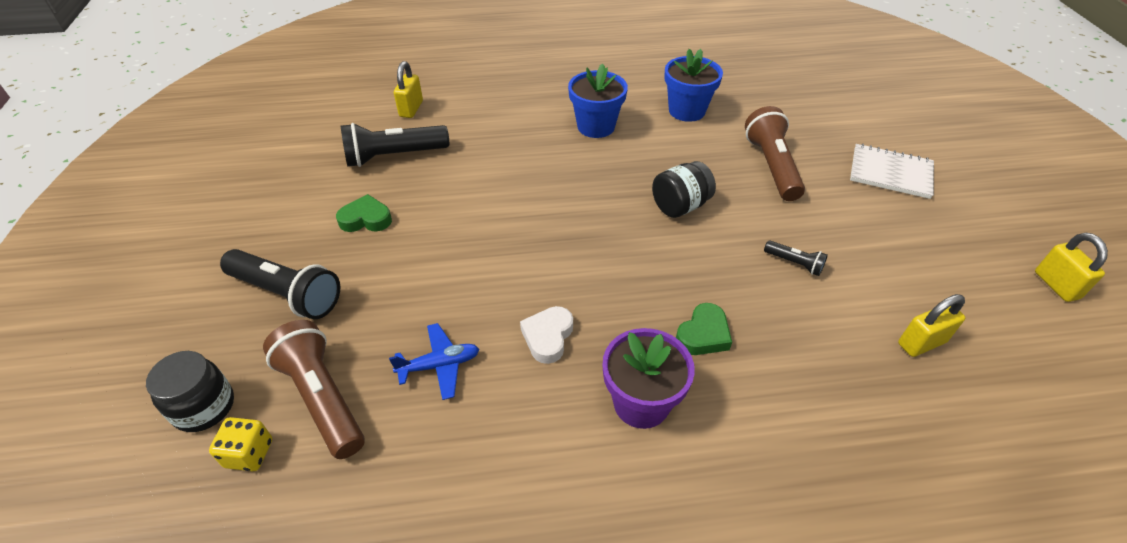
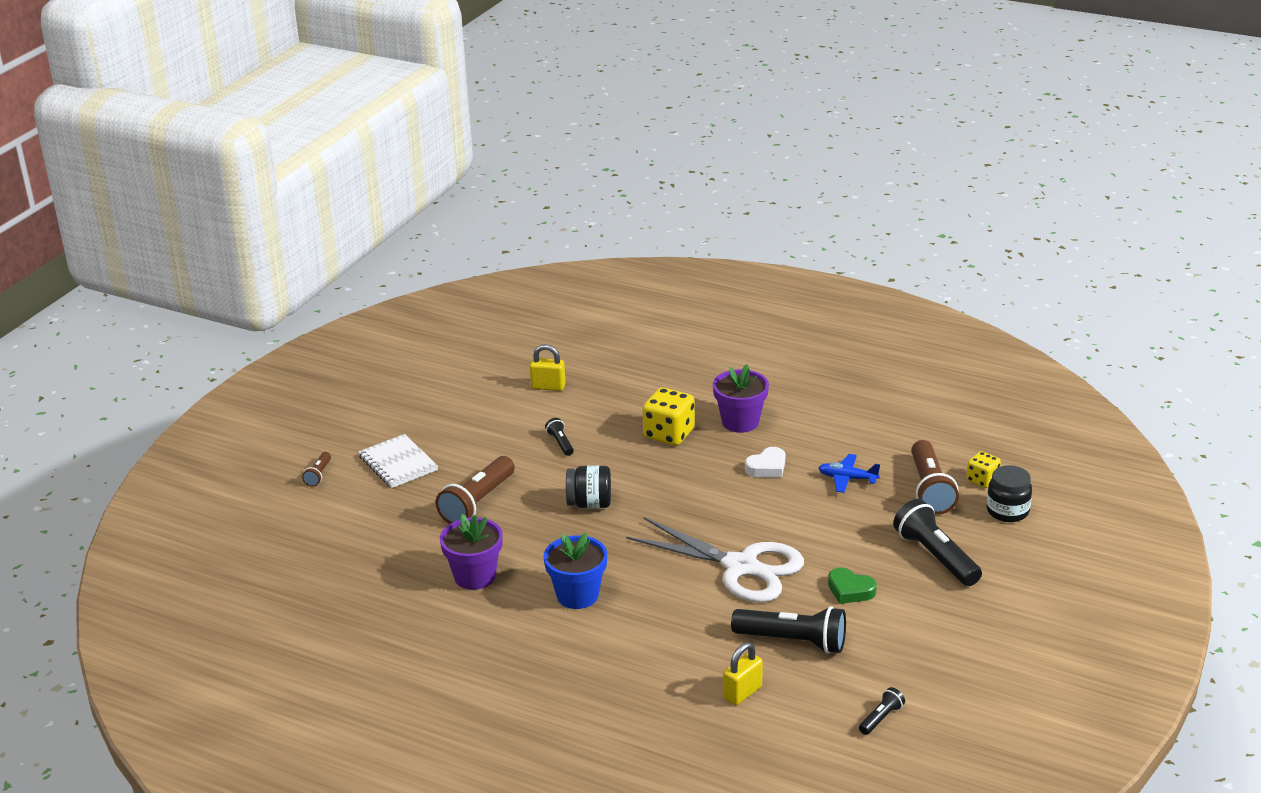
camera: 145 degrees left, 15 degrees down
blue flower pot [664,49,723,122] -> purple flower pot [440,514,503,590]
green heart [676,303,732,355] -> yellow dice [642,387,695,445]
yellow padlock [1035,233,1108,302] -> none
none -> brown flashlight [302,452,331,487]
none -> white scissors [626,517,804,603]
none -> black flashlight [859,687,905,735]

